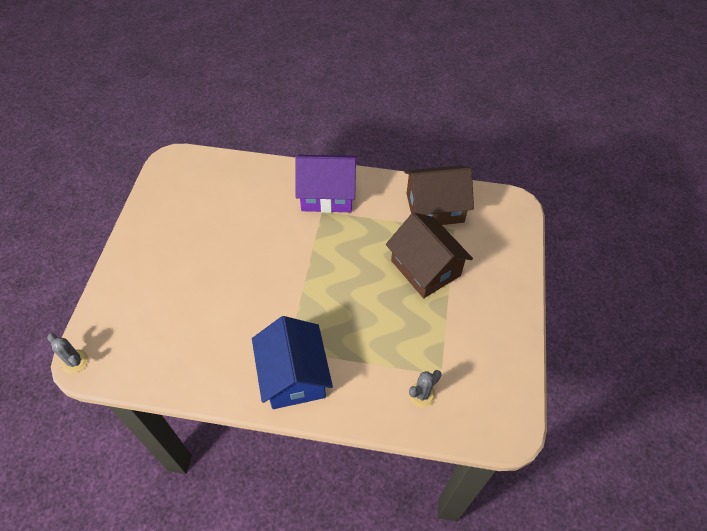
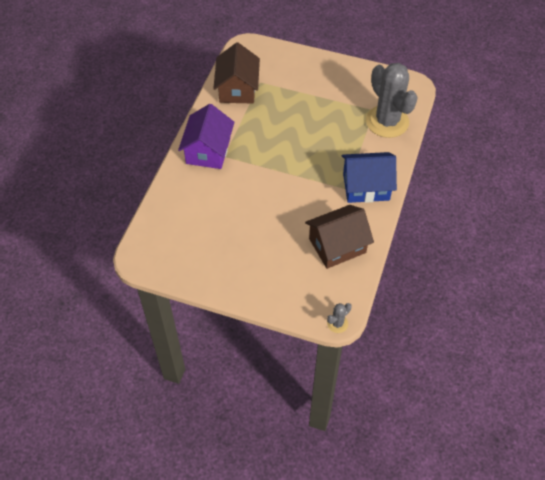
camera: 80 degrees left, 0 degrees up
brown house [386,212,473,298] -> brown house moved to [305,205,374,269]
grey cactus [409,370,441,407] -> grey cactus [366,63,418,138], size x2.45

